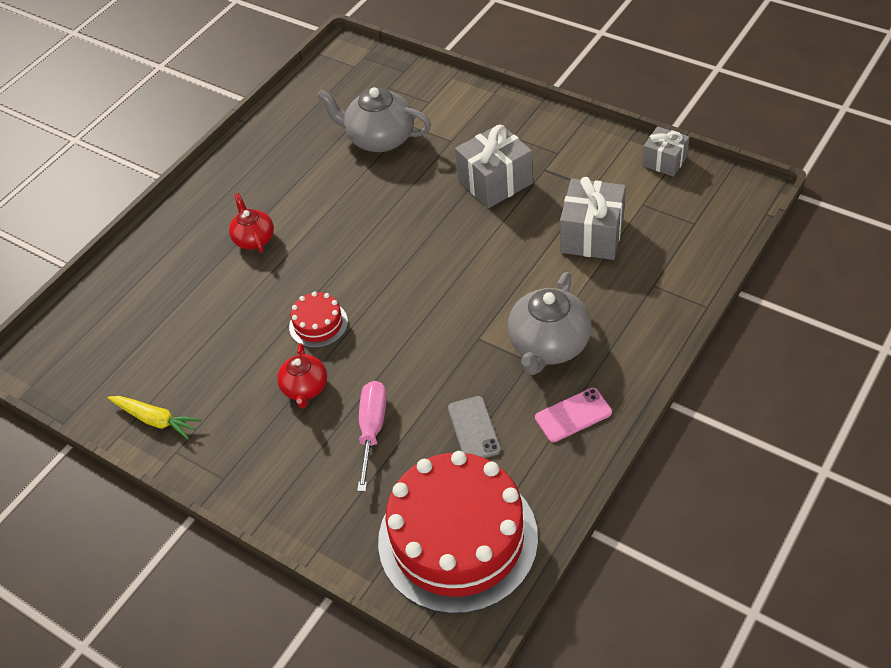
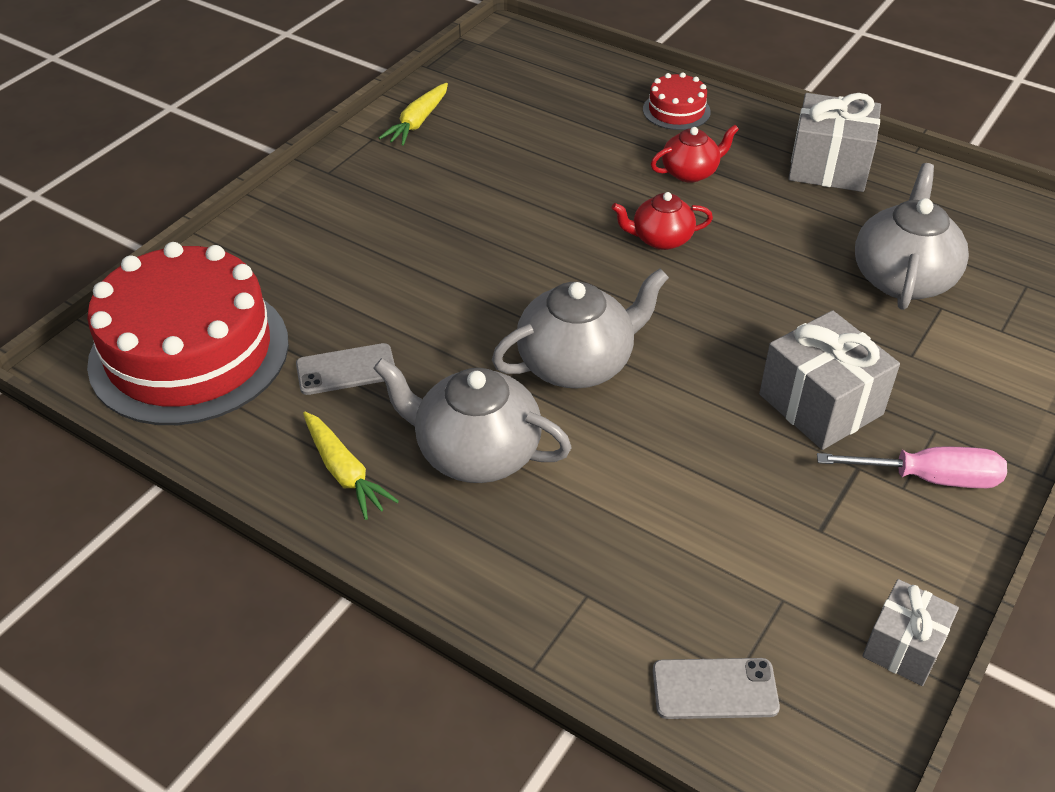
camera: 85 degrees right, 5 degrees down
red teapot [277,343,327,408] -> red teapot moved to [611,192,713,250]
red cake [289,291,348,348] -> red cake moved to [643,72,711,130]
pink screwdriver [357,381,387,492] -> pink screwdriver moved to [817,447,1007,488]
pink phone [535,388,612,442] -> yellow carrot [303,412,399,520]
grey gift [560,177,626,260] -> grey gift moved to [788,93,881,192]
none -> grey teapot [492,268,669,389]
none -> grey phone [653,658,780,719]

